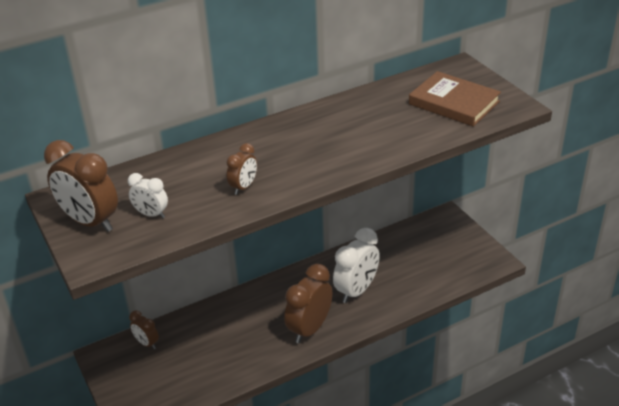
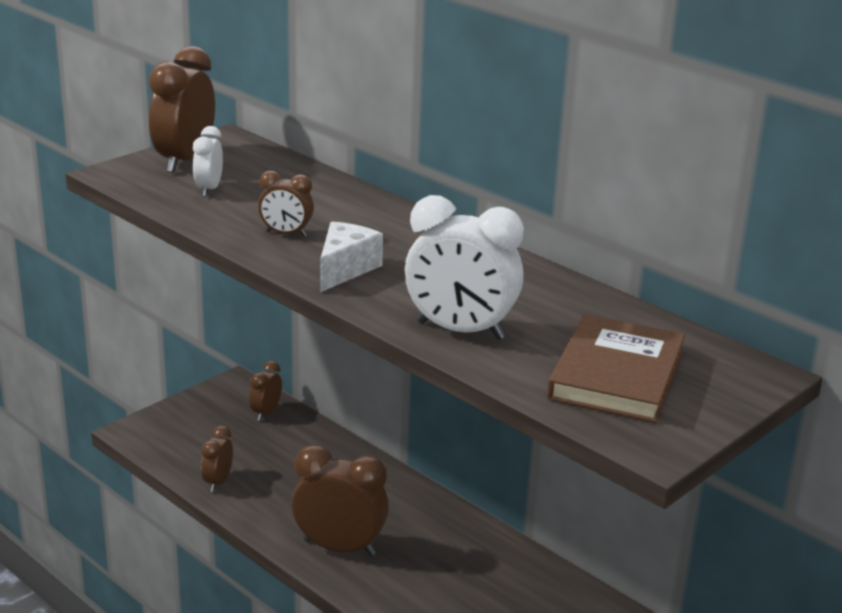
camera: 70 degrees right, 10 degrees down
white clock [333,228,380,303] -> white clock moved to [405,195,524,340]
none -> brown clock [201,426,233,492]
none -> white cheese [320,222,383,292]

